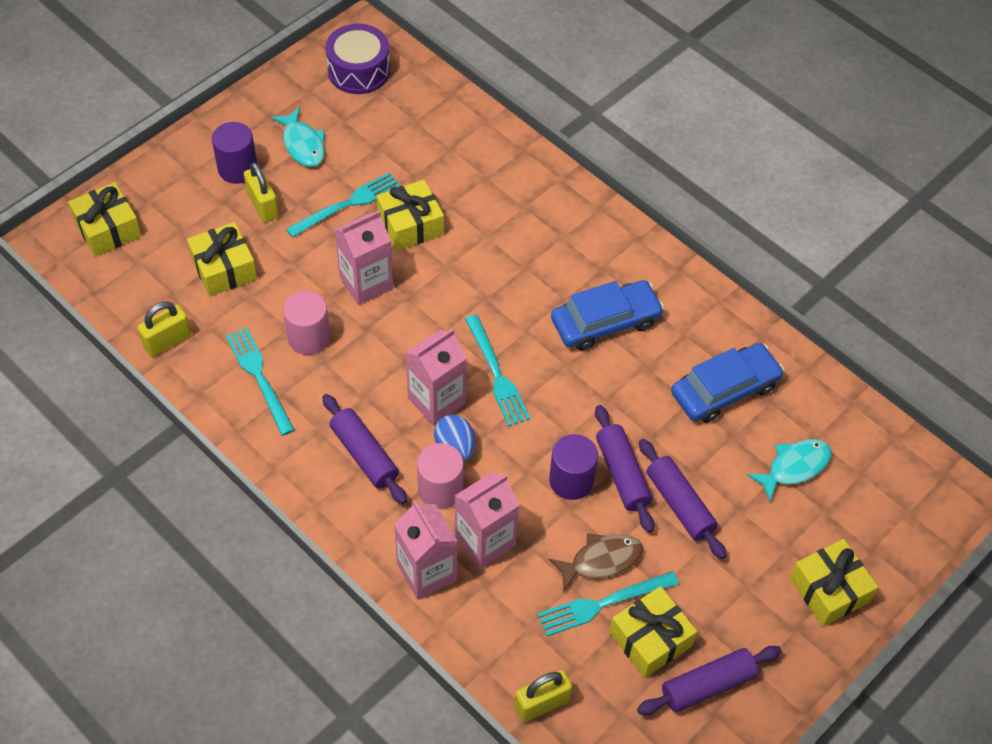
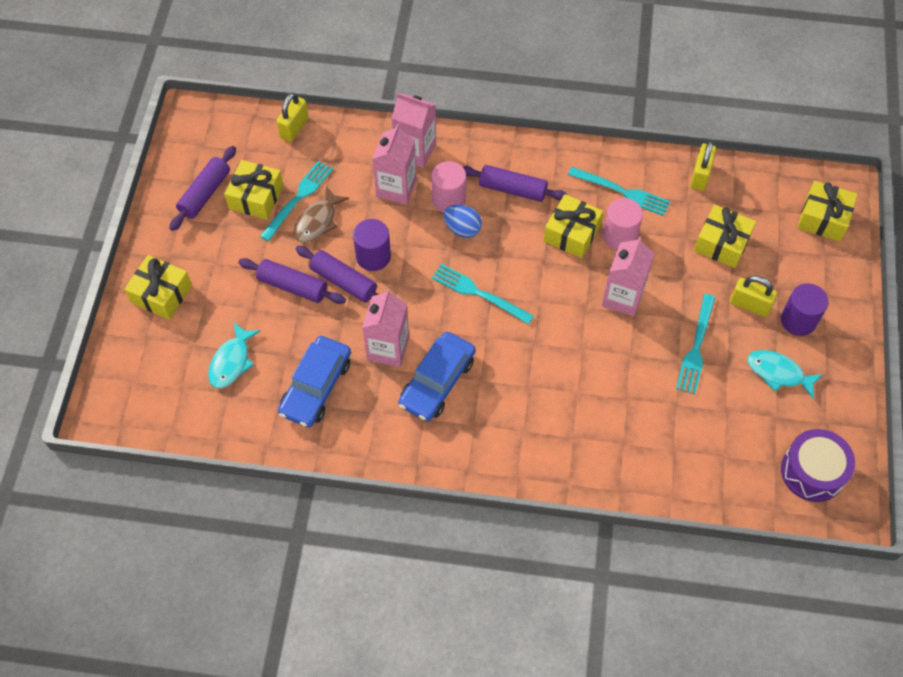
camera: 145 degrees right, 5 degrees up
yellow gift [377,180,444,251] -> yellow gift moved to [544,194,603,258]
pink carton [406,329,467,425] -> pink carton moved to [362,289,409,367]

